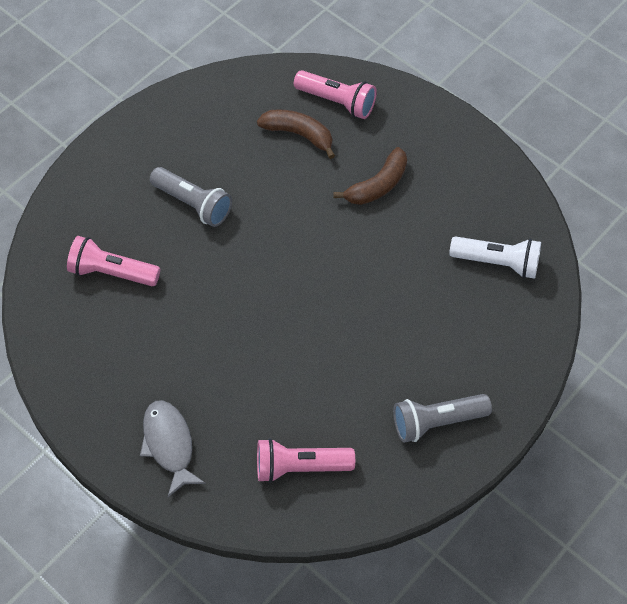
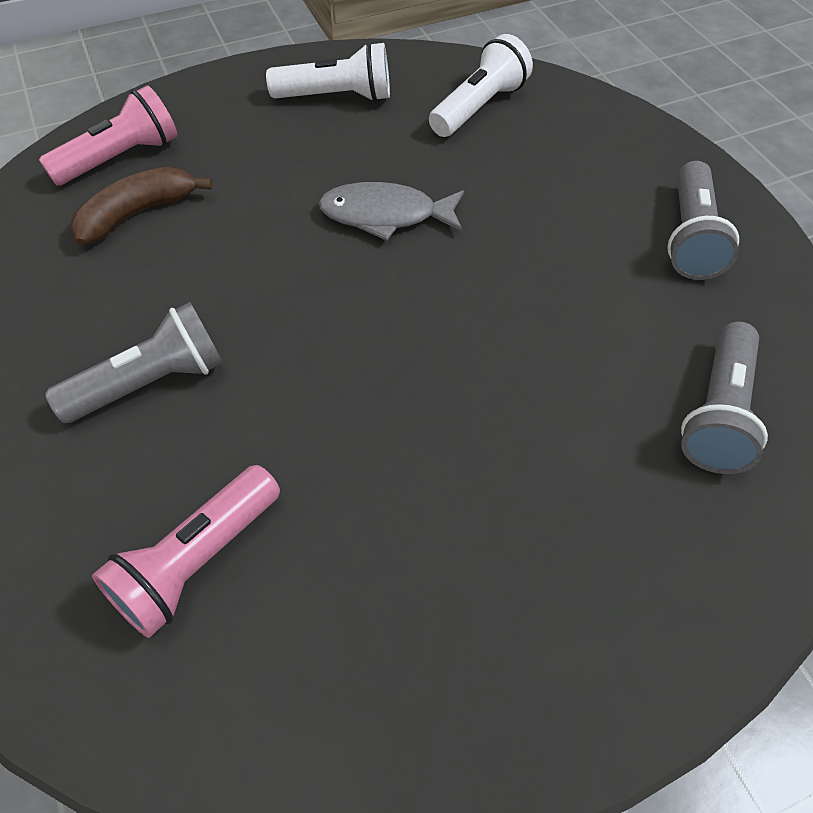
camera: 65 degrees left, 5 degrees down
grey fish [140,400,206,497] -> grey fish moved to [318,182,464,241]
pink flashlight [257,438,355,483] -> grey flashlight [681,322,768,474]
brown banana [333,147,407,205] -> none
none -> white flashlight [266,42,390,102]

